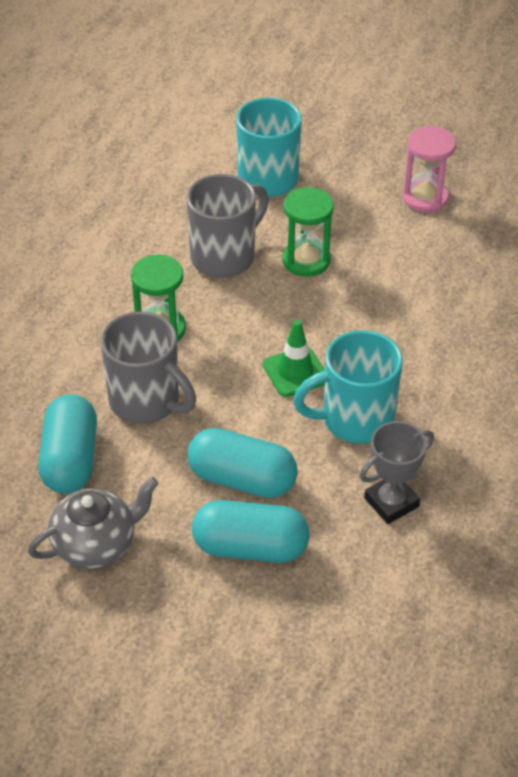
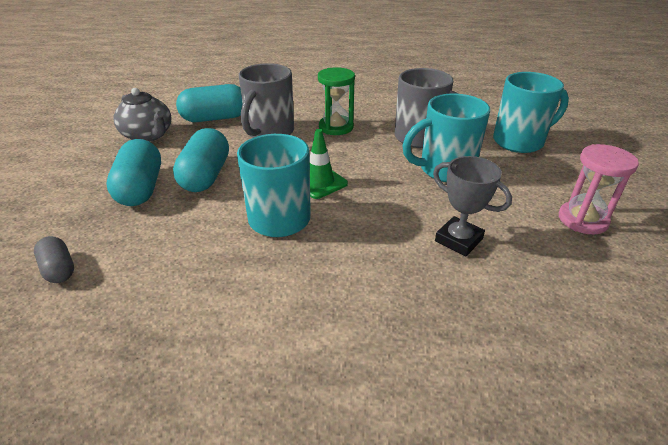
camera: 75 degrees right, 10 degrees down
green hourglass [283,187,334,276] -> turquoise mug [402,93,490,182]
grey trophy [359,421,434,524] -> grey trophy moved to [433,156,512,257]
none -> grey capsule [34,236,74,283]

